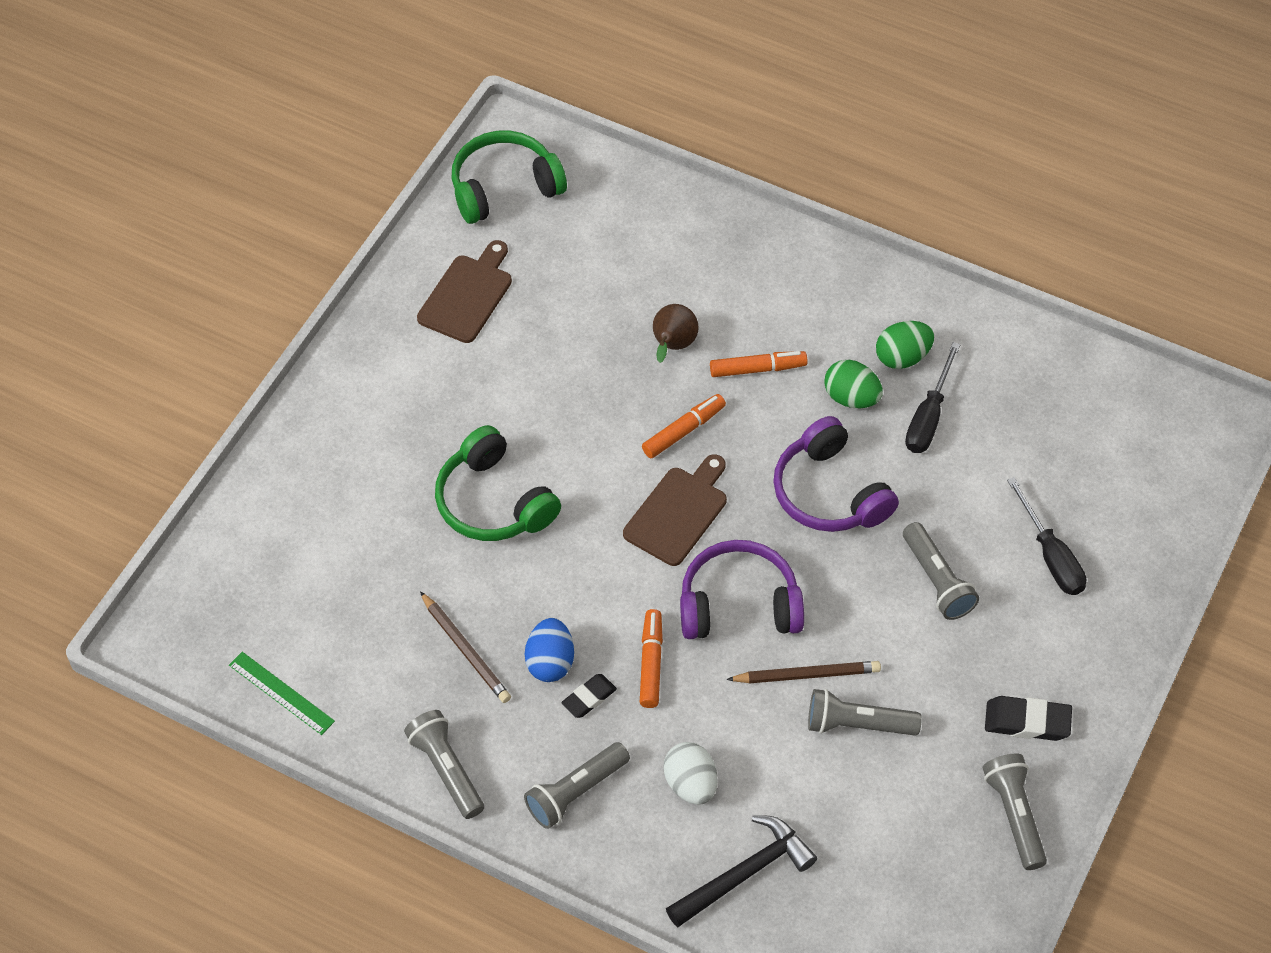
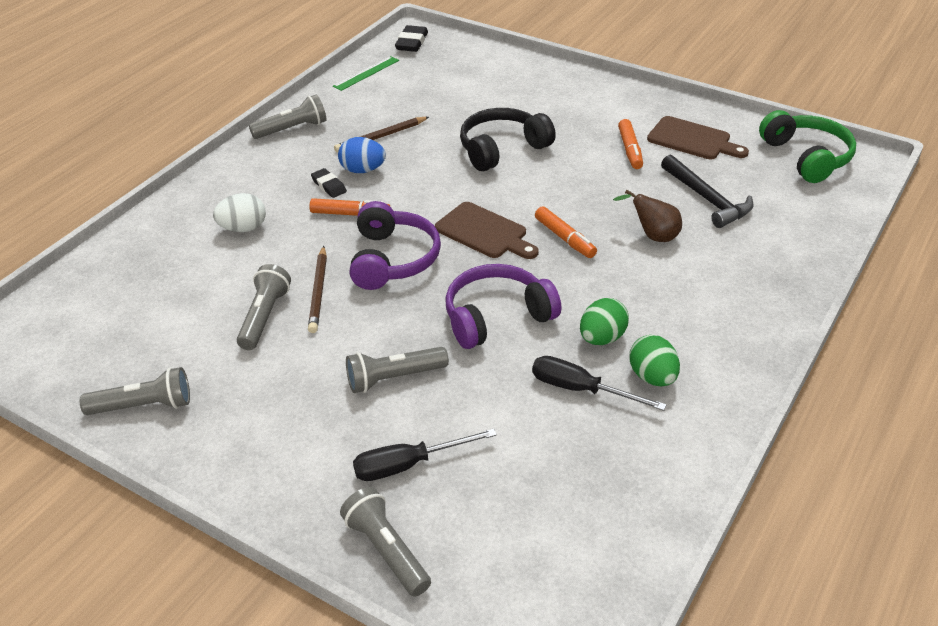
camera: 95 degrees right, 15 degrees down
green headphones [435,425,561,541] -> black headphones [460,108,556,171]
grey flashlight [524,742,630,829] -> grey flashlight moved to [340,487,431,596]
black hammer [666,815,817,927] -> black hammer moved to [661,155,754,228]
orange marker [710,351,808,377] -> orange marker moved to [618,119,643,169]
black eraser [985,696,1072,741] -> black eraser moved to [395,25,428,52]

